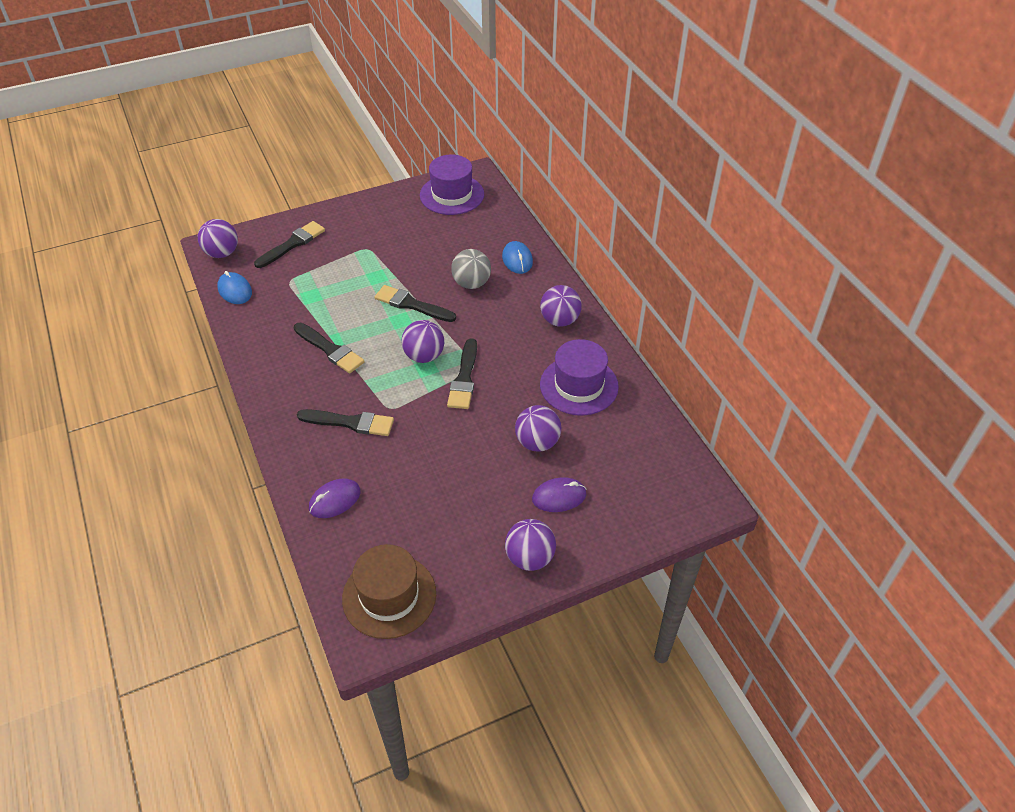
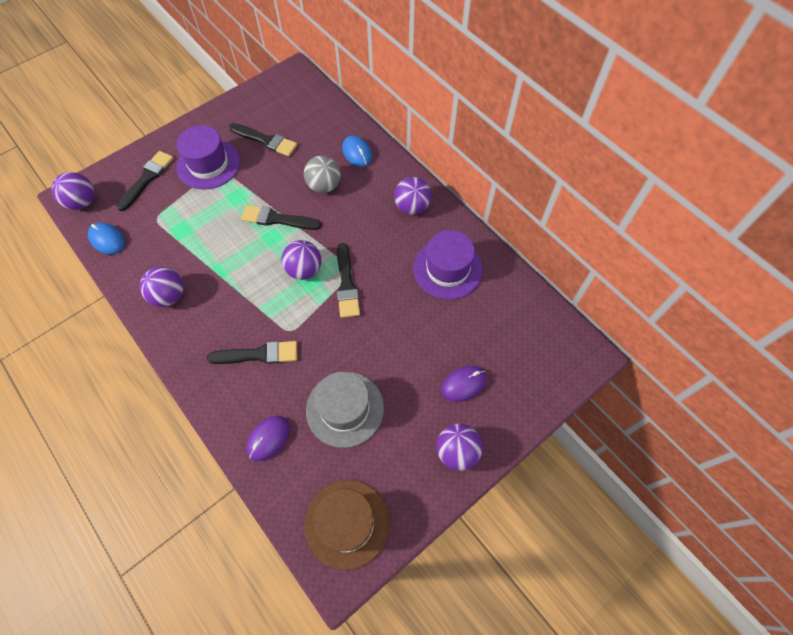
camera: 15 degrees left, 15 degrees up
black brush [294,323,365,373] -> black brush moved to [229,123,297,156]
purple hat [420,155,484,215] -> purple hat moved to [176,125,240,190]
purple ball [515,405,561,452] -> purple ball moved to [140,267,184,307]
none -> grey hat [306,372,384,448]

